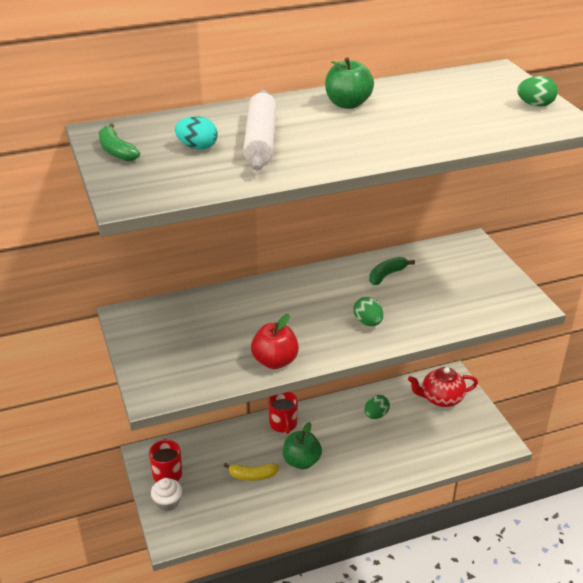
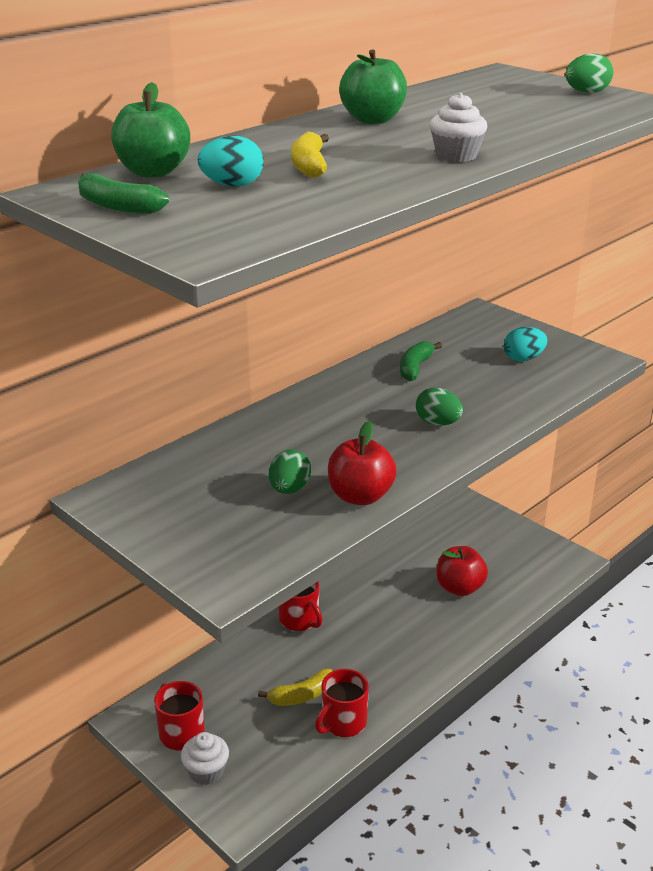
camera: 25 degrees left, 5 degrees down
white rolling pin [243,90,276,171] -> yellow banana [291,131,329,178]
green apple [283,422,322,469] -> green apple moved to [111,82,190,177]
green egg [364,395,390,419] -> green egg moved to [269,450,311,494]
red teapot [408,367,478,407] -> none
none -> red mug [315,669,369,737]
none -> white cupcake [430,93,487,162]
none -> red apple [436,546,488,596]
none -> turquoise egg [504,327,547,361]

